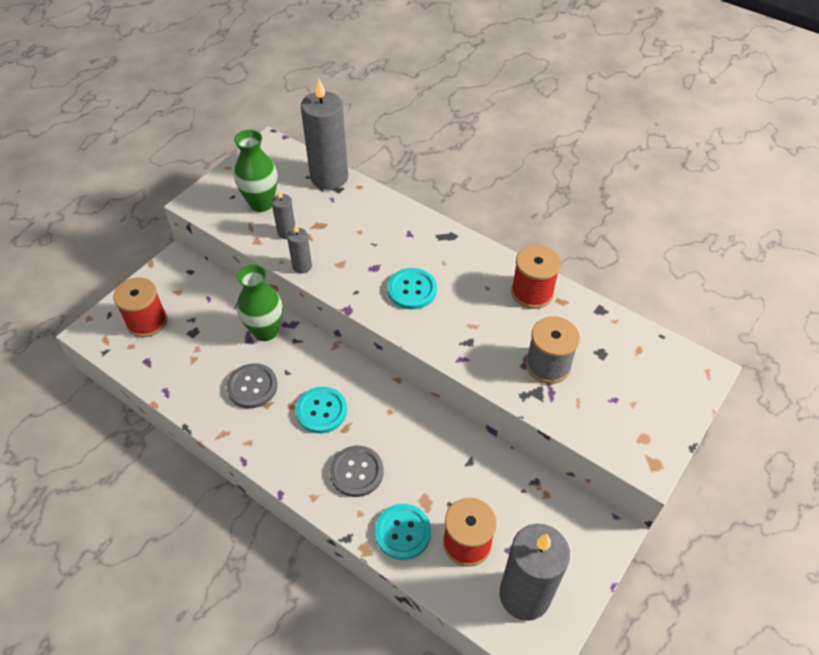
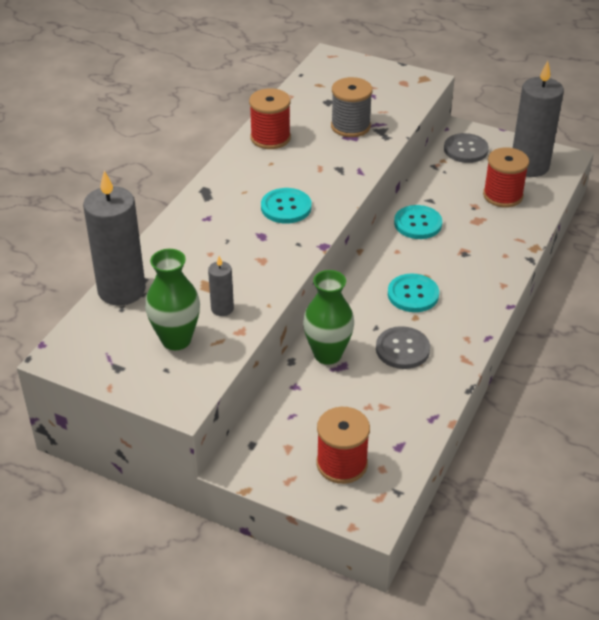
camera: 100 degrees left, 10 degrees down
grey candle [287,224,312,273] -> none
grey button [330,446,384,497] -> grey button moved to [444,133,489,163]
turquoise button [375,504,431,560] -> turquoise button moved to [394,205,442,239]

